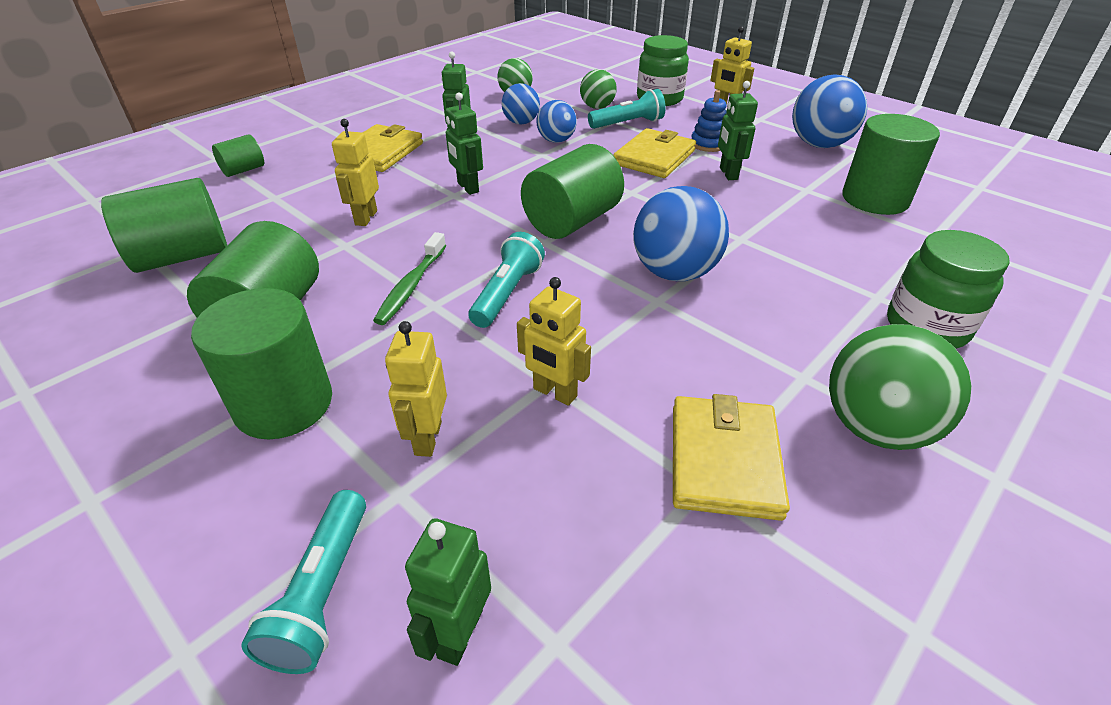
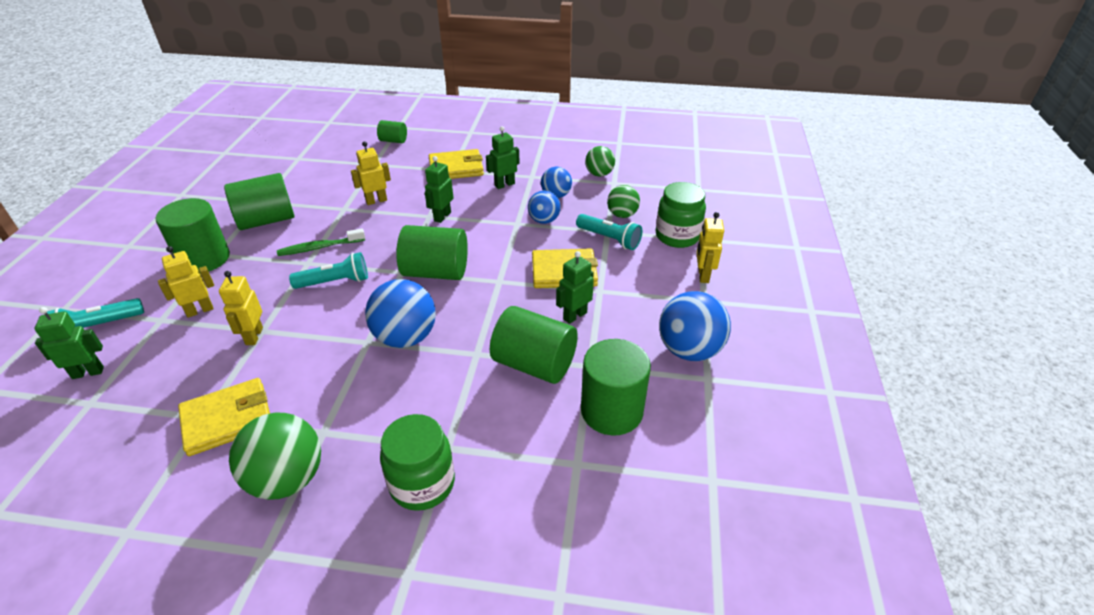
camera: 55 degrees right, 0 degrees up
green cylinder [101,178,227,273] -> green cylinder moved to [490,306,578,384]
blue stacking toy [691,90,727,152] -> none

